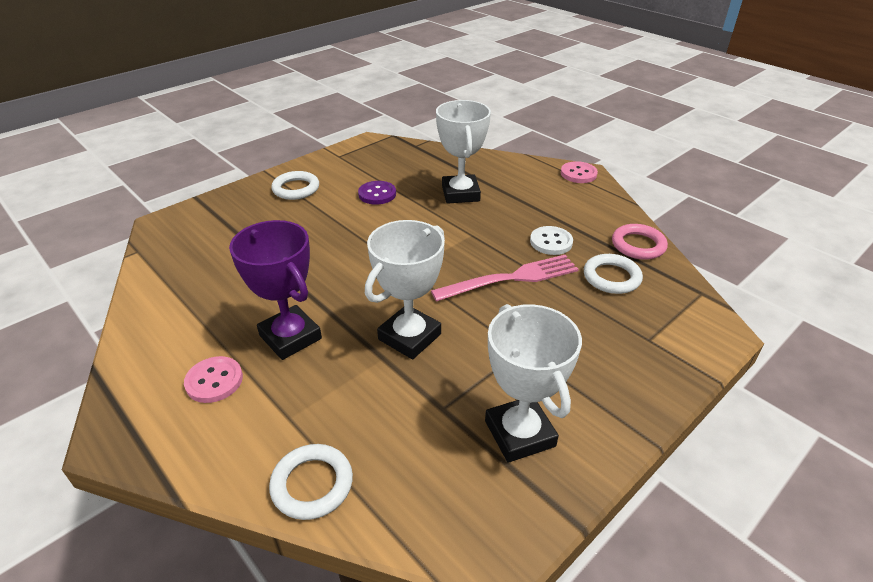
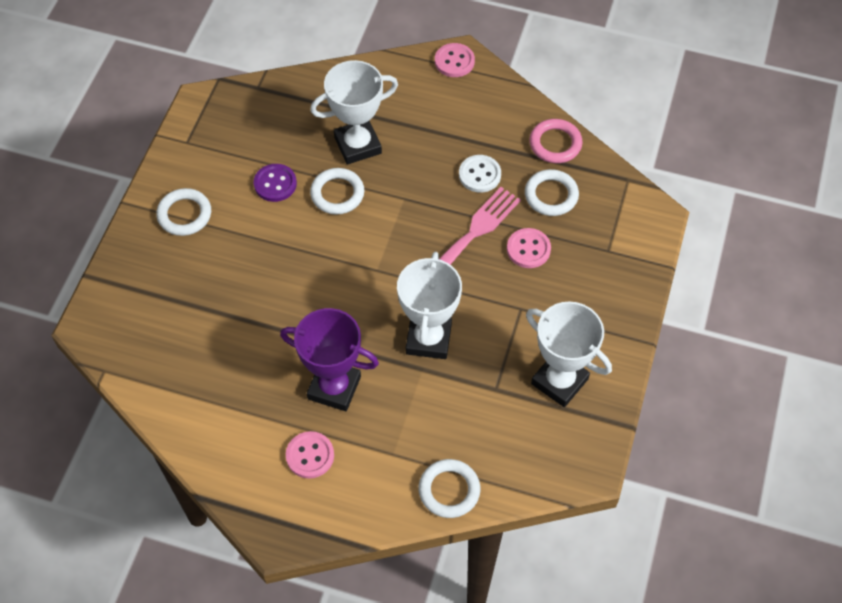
camera: 30 degrees left, 20 degrees up
white trophy [436,100,491,204] -> white trophy turned 75 degrees counterclockwise [310,60,398,165]
none -> white ring [310,168,364,215]
none -> pink button [507,228,551,268]

